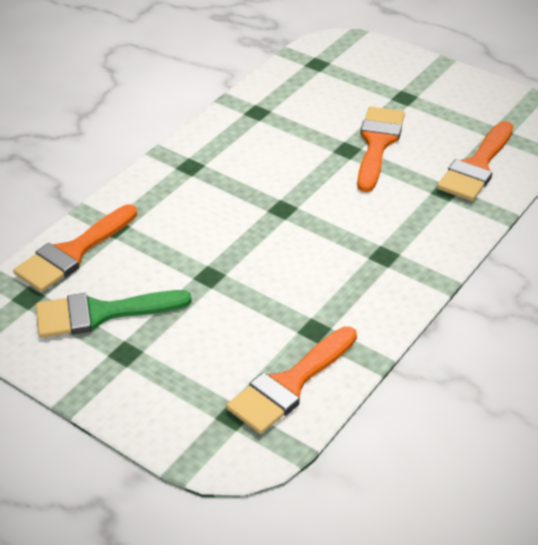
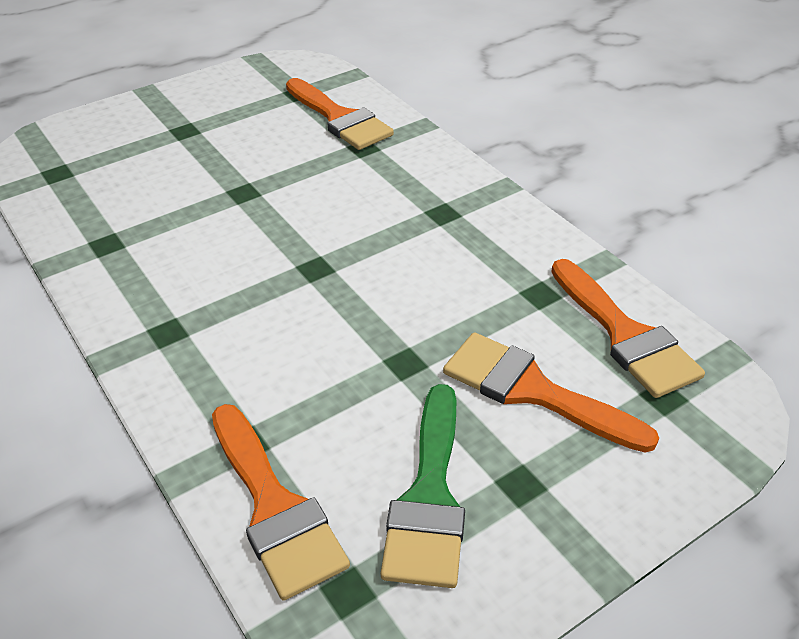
camera: 70 degrees left, 0 degrees up
orange brush [357,106,405,192] -> orange brush moved to [443,332,659,453]

